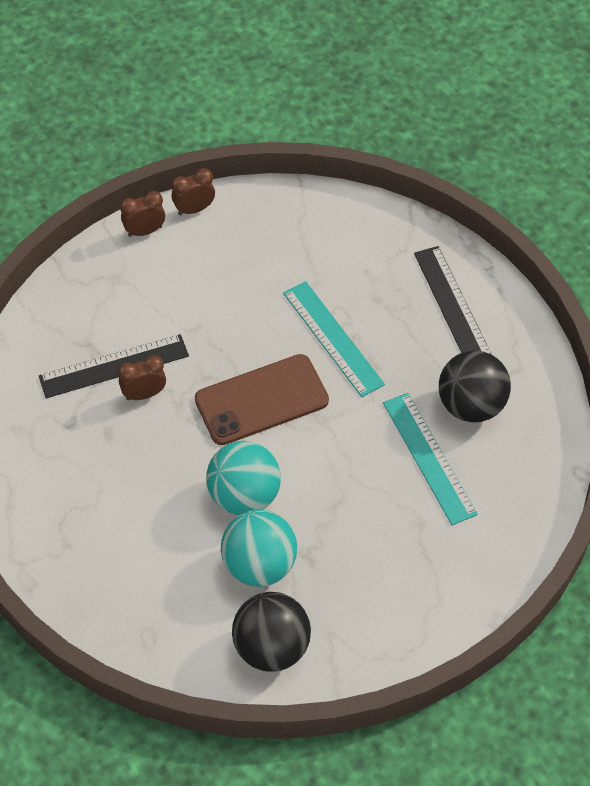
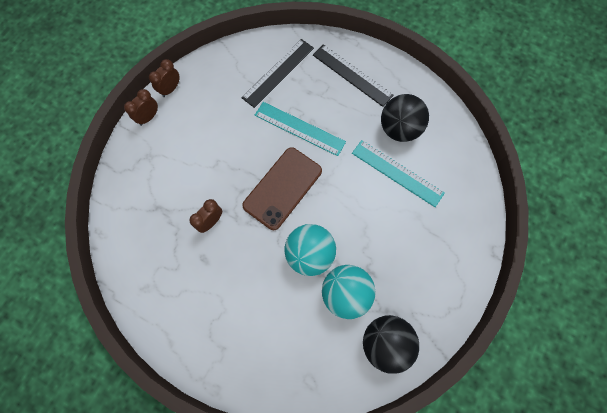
camera: 30 degrees left, 15 degrees up
black ruler [39,334,189,398] -> black ruler moved to [242,39,314,108]

